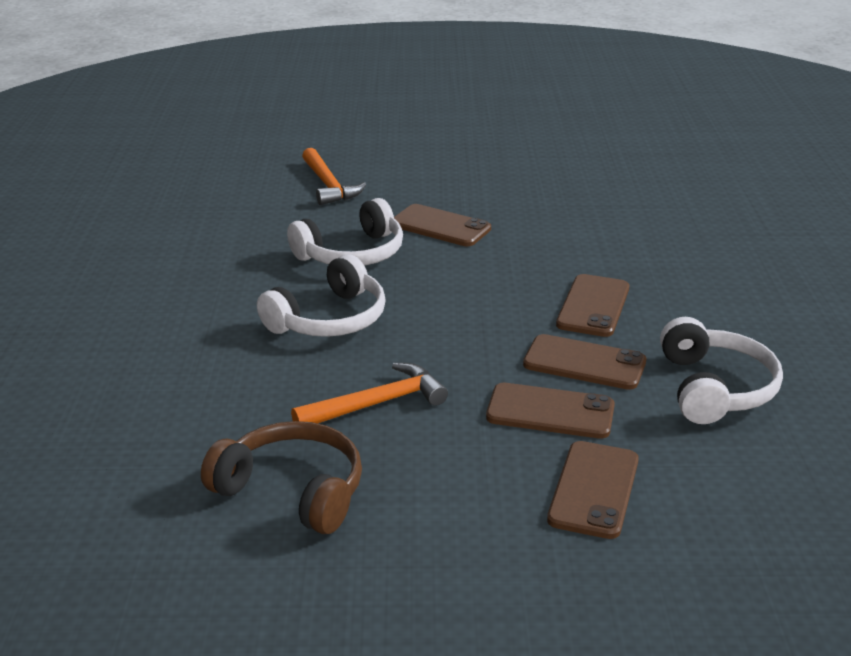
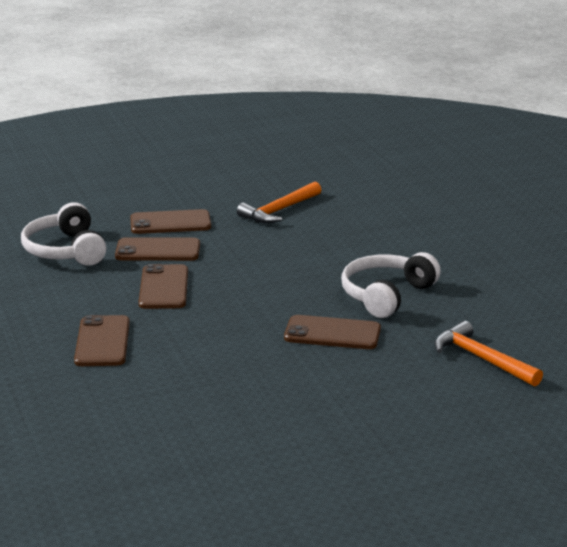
camera: 160 degrees right, 5 degrees down
brown headphones [201,421,362,534] -> none
white headphones [257,254,386,337] -> none
brown phone [547,441,639,539] -> brown phone moved to [74,315,130,366]

